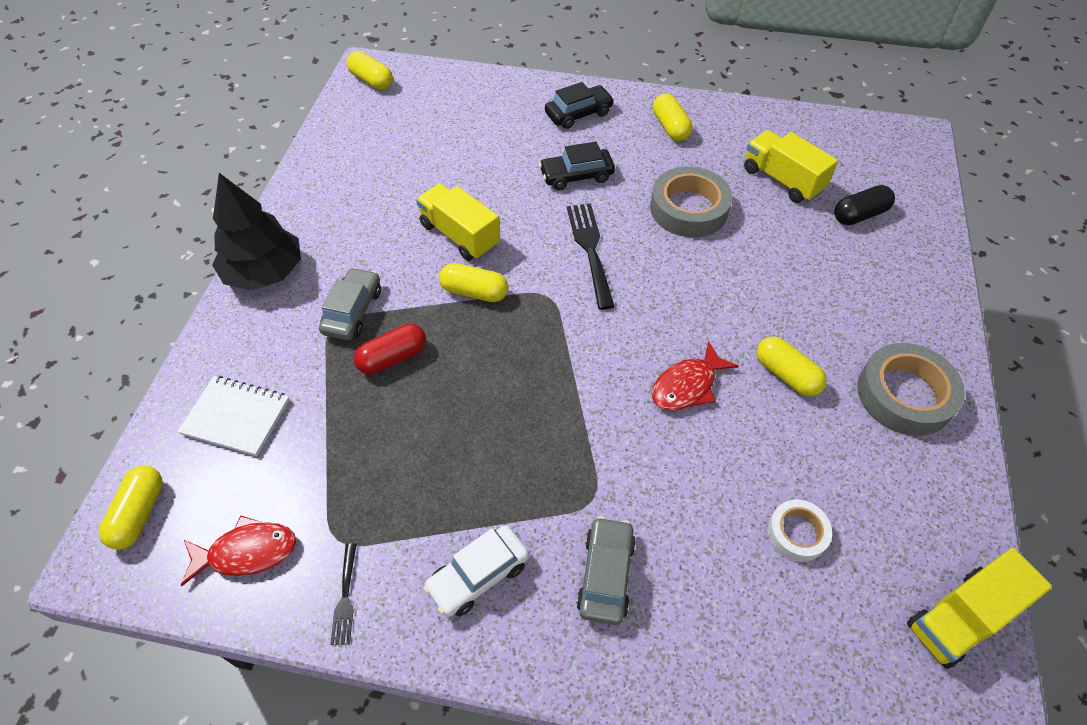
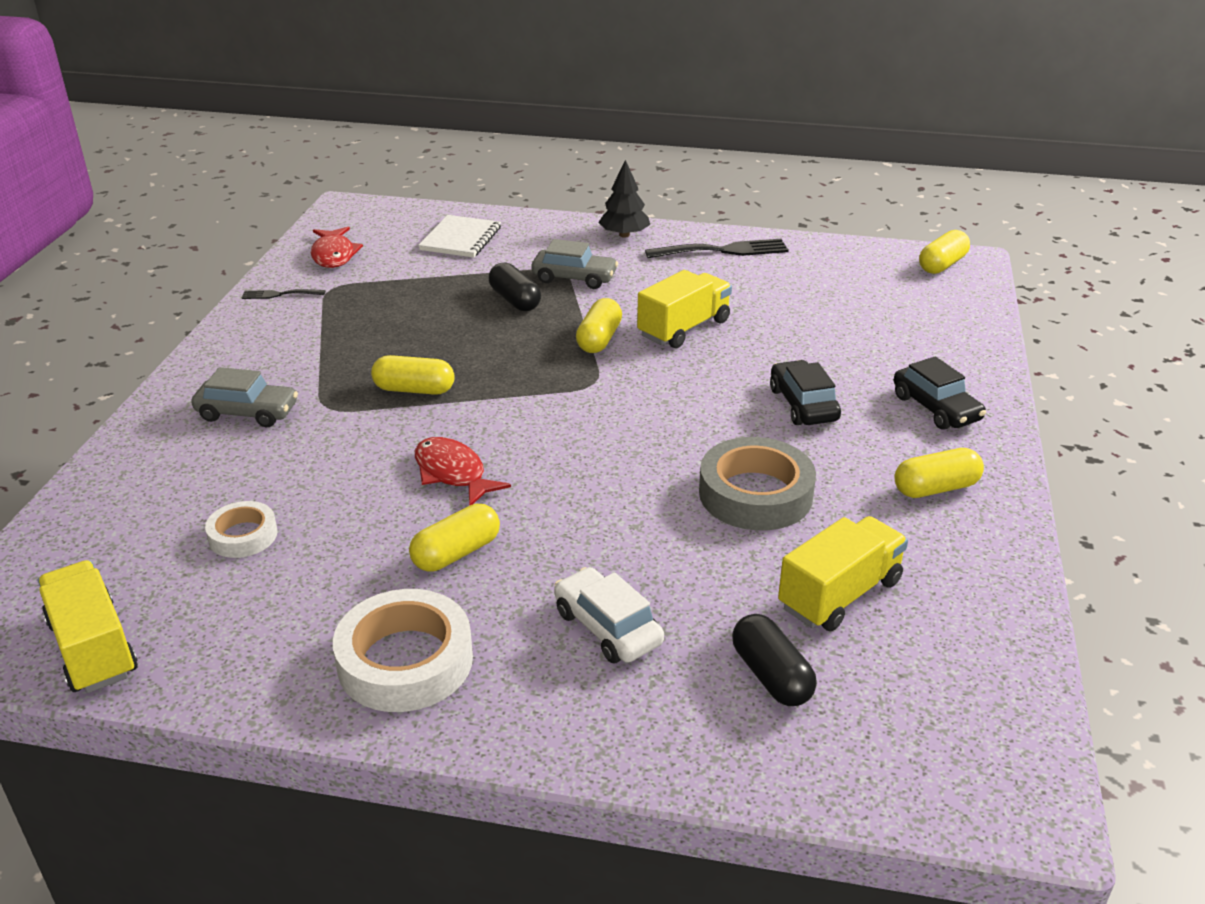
camera: 90 degrees right, 20 degrees down
yellow capsule [99,466,163,550] -> yellow capsule moved to [371,355,455,395]
black tree [212,173,301,291] -> black tree [598,160,650,237], size x0.63
red capsule [354,324,426,375] -> black capsule [489,262,541,311]
white car [424,525,529,617] -> white car moved to [554,567,664,663]
black fork [567,203,615,310] -> black fork moved to [645,239,789,258]
grey tape [857,343,965,436] -> white tape [333,589,473,712]

